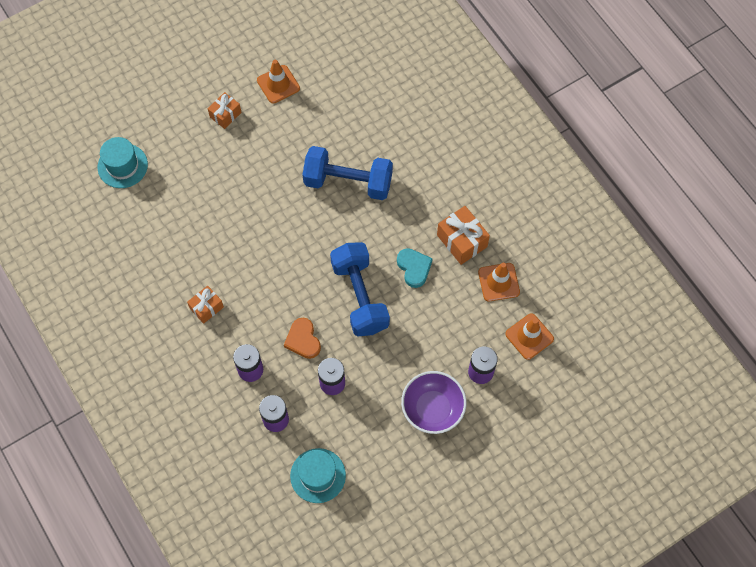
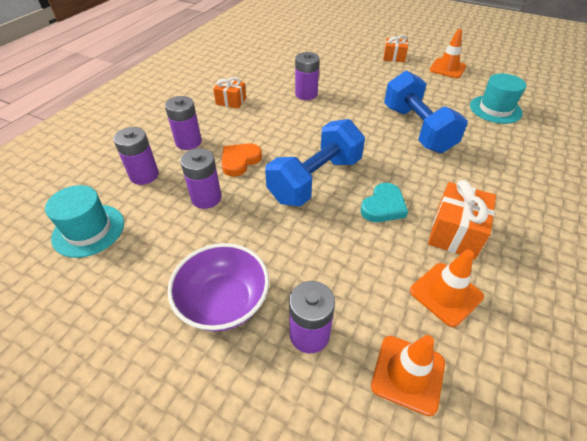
camera: 60 degrees right, 20 degrees down
turquoise hat [98,137,148,188] -> turquoise hat moved to [470,74,526,124]
none -> purple battery [295,52,319,100]

